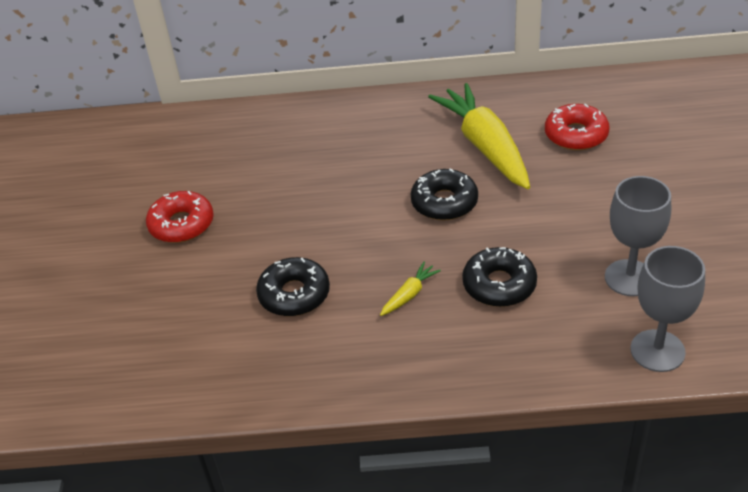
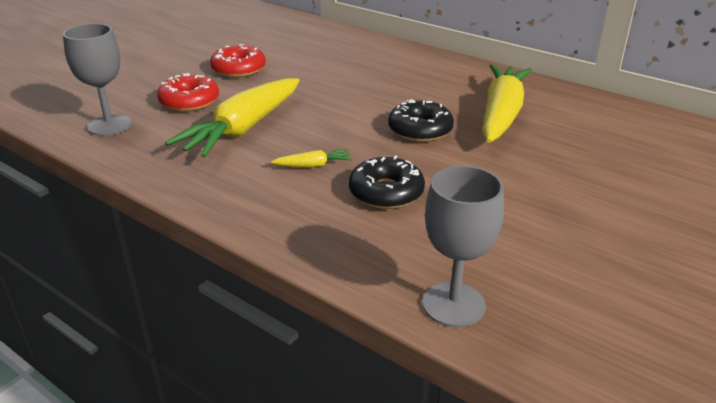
camera: 35 degrees right, 10 degrees down
black donut [256,257,330,316] -> yellow carrot [165,78,300,157]
red donut [545,104,610,150] -> red donut moved to [157,73,219,112]
grey goblet [605,176,671,296] -> grey goblet moved to [63,23,132,136]

